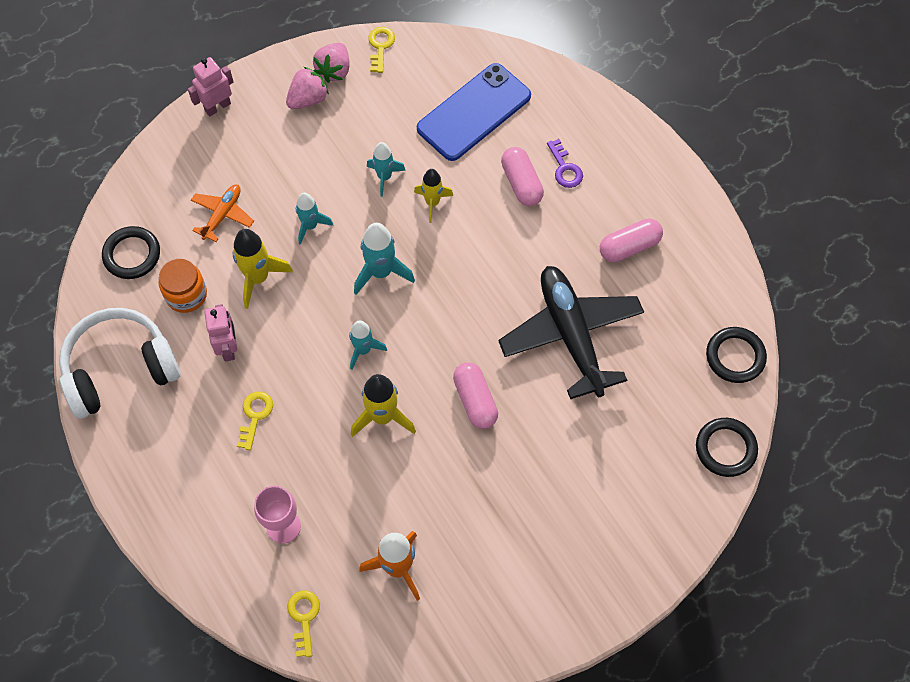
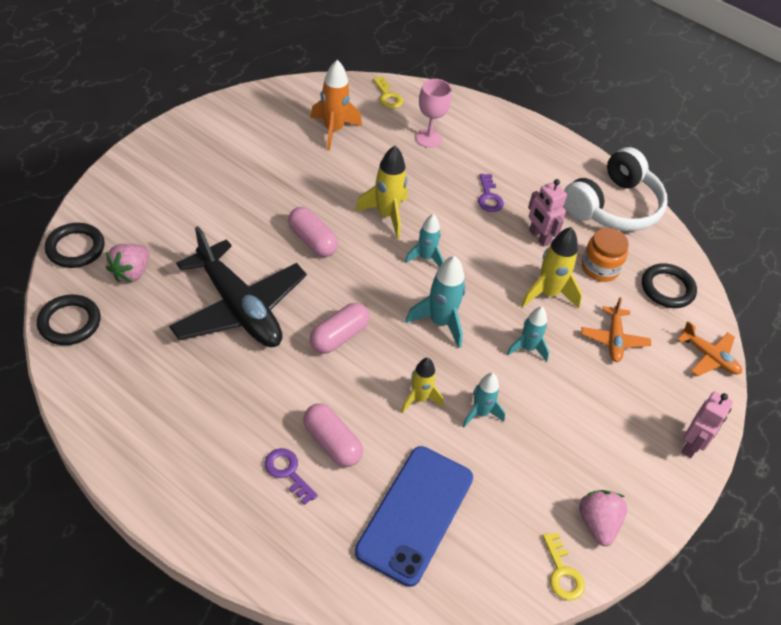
camera: 155 degrees right, 15 degrees down
yellow key [237,392,273,450] -> purple key [478,174,504,212]
pink strawberry [286,67,329,109] -> pink strawberry moved to [106,244,150,283]
pink capsule [600,218,663,262] -> pink capsule moved to [310,303,370,354]
none -> orange plane [677,321,742,376]

